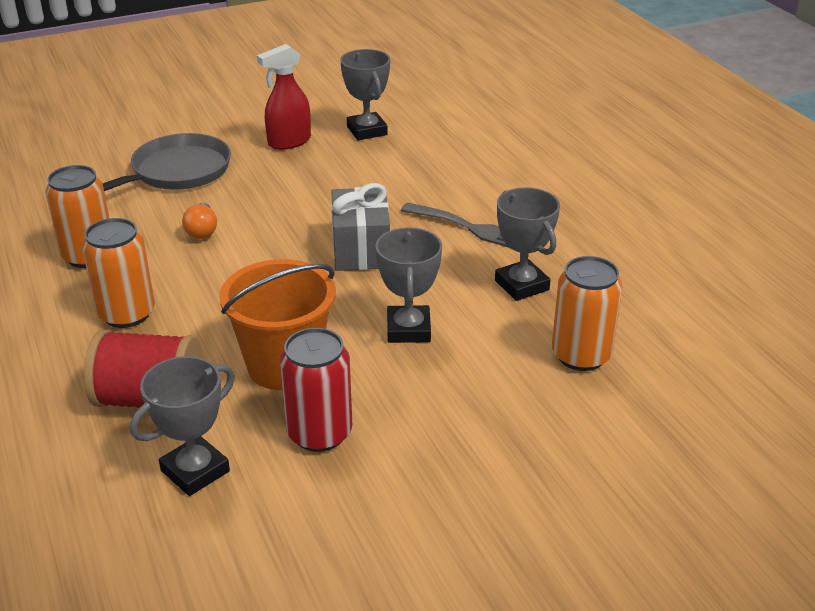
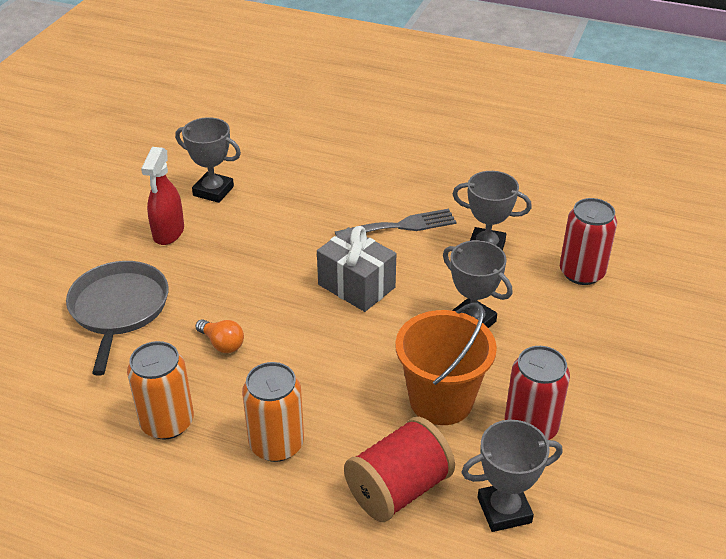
camera: 45 degrees left, 5 degrees up
grey trophy [130,356,235,496] -> grey trophy turned 75 degrees clockwise [461,420,562,532]
orange can [552,256,622,371] -> red can [560,198,617,285]

